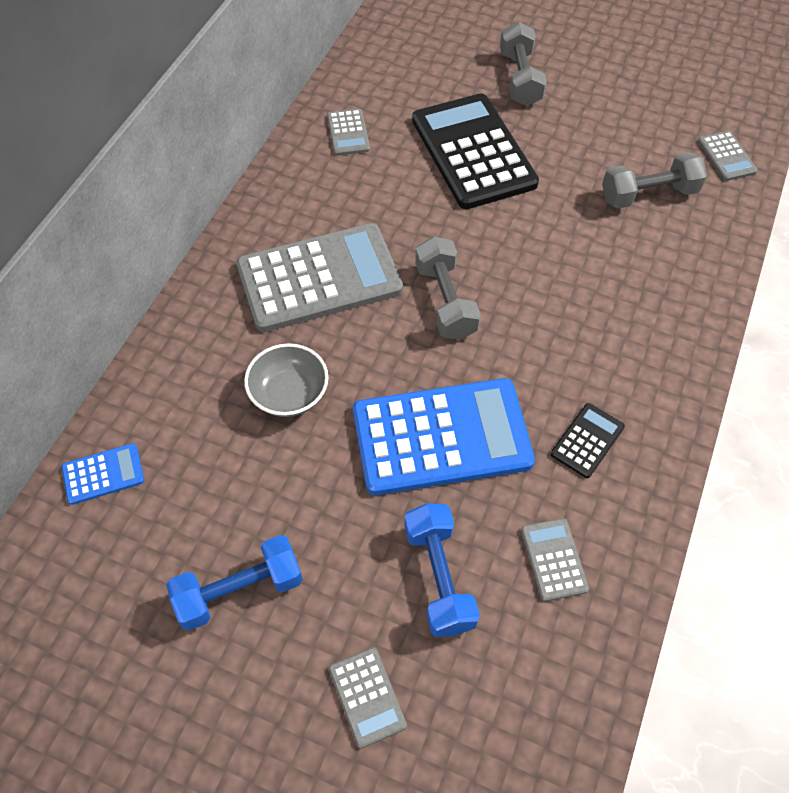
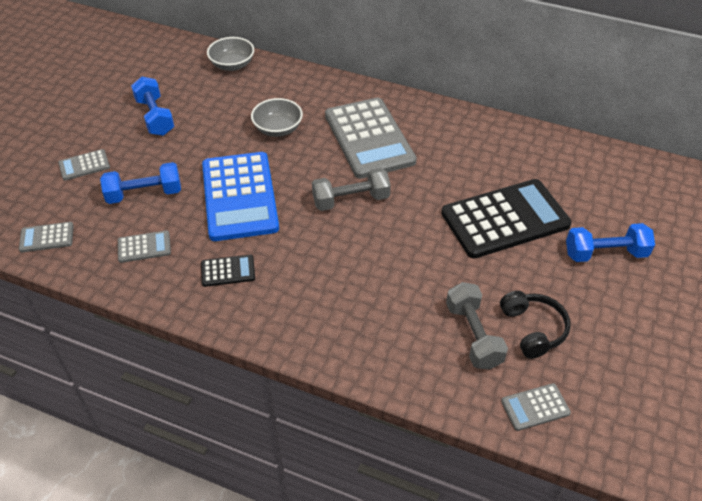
camera: 90 degrees right, 10 degrees down
blue calculator [62,443,144,505] -> grey bowl [207,37,254,71]
grey calculator [327,109,370,156] -> grey calculator moved to [19,222,74,252]
grey dumbbell [500,22,547,106] -> blue dumbbell [566,223,655,262]
black calculator [551,403,625,478] -> black calculator turned 45 degrees counterclockwise [201,255,255,287]
none -> black headphones [500,291,571,359]

